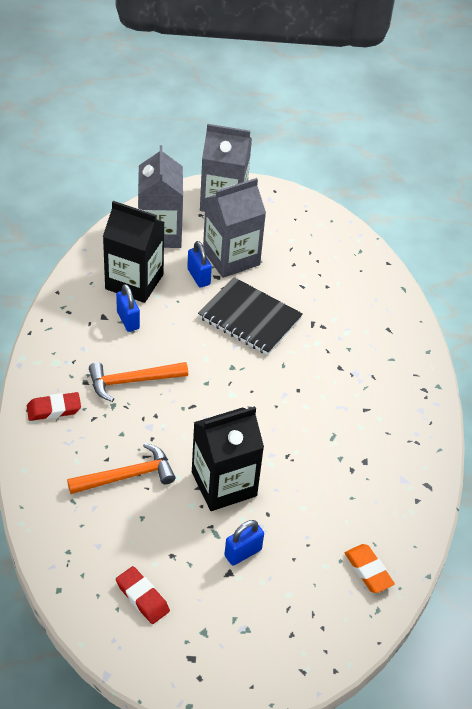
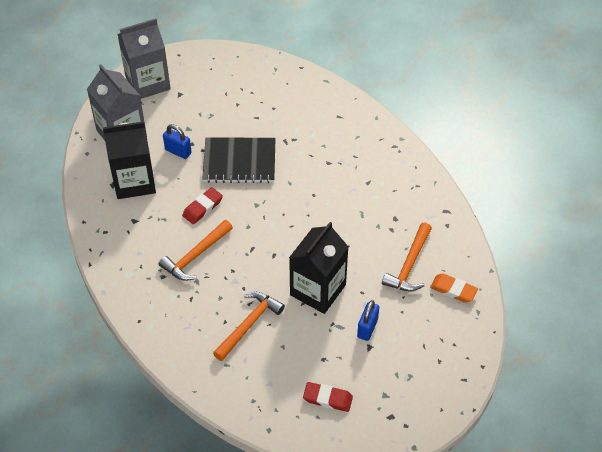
camera: 30 degrees left, 5 degrees up
red eraser [27,392,81,421] -> red eraser moved to [182,187,223,224]
blue padlock [116,284,140,332] -> none
grey carton [203,178,266,278] -> none
none -> orange hammer [382,223,432,292]

